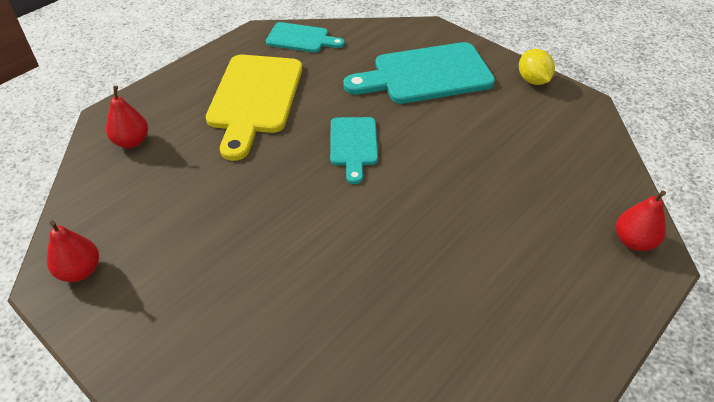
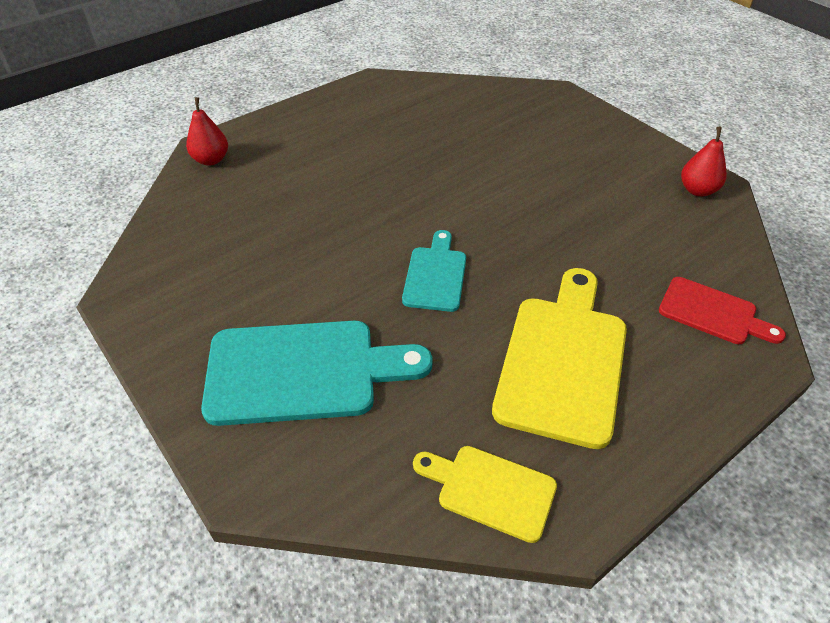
camera: 170 degrees left, 0 degrees up
red pear [106,86,148,148] -> red cutting board [659,277,786,344]
turquoise cutting board [266,22,345,53] -> yellow cutting board [413,446,557,543]
yellow lemon [519,49,555,85] -> none

